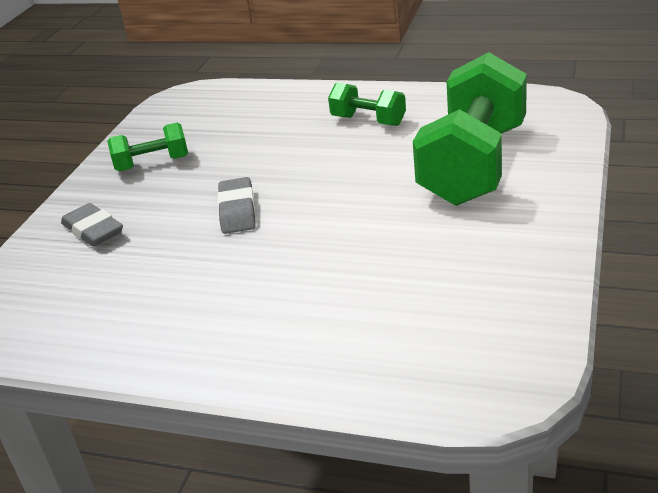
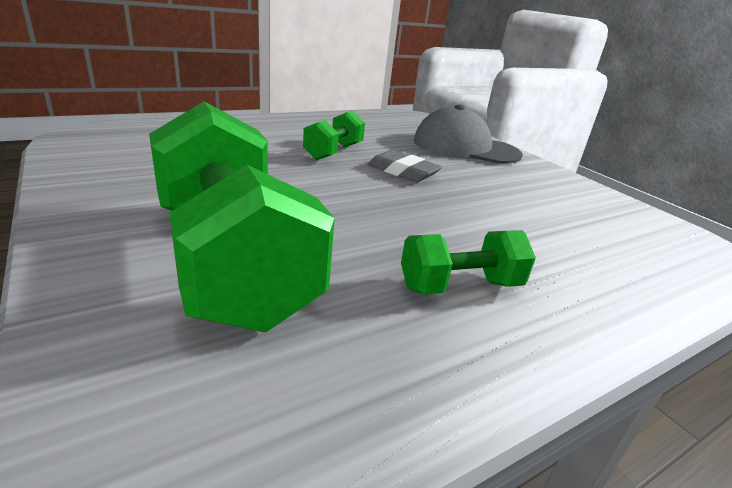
camera: 125 degrees right, 5 degrees down
grey eraser [61,203,123,247] -> grey cap [414,105,523,164]
green dumbbell [107,123,188,171] -> green dumbbell moved to [303,110,365,160]

